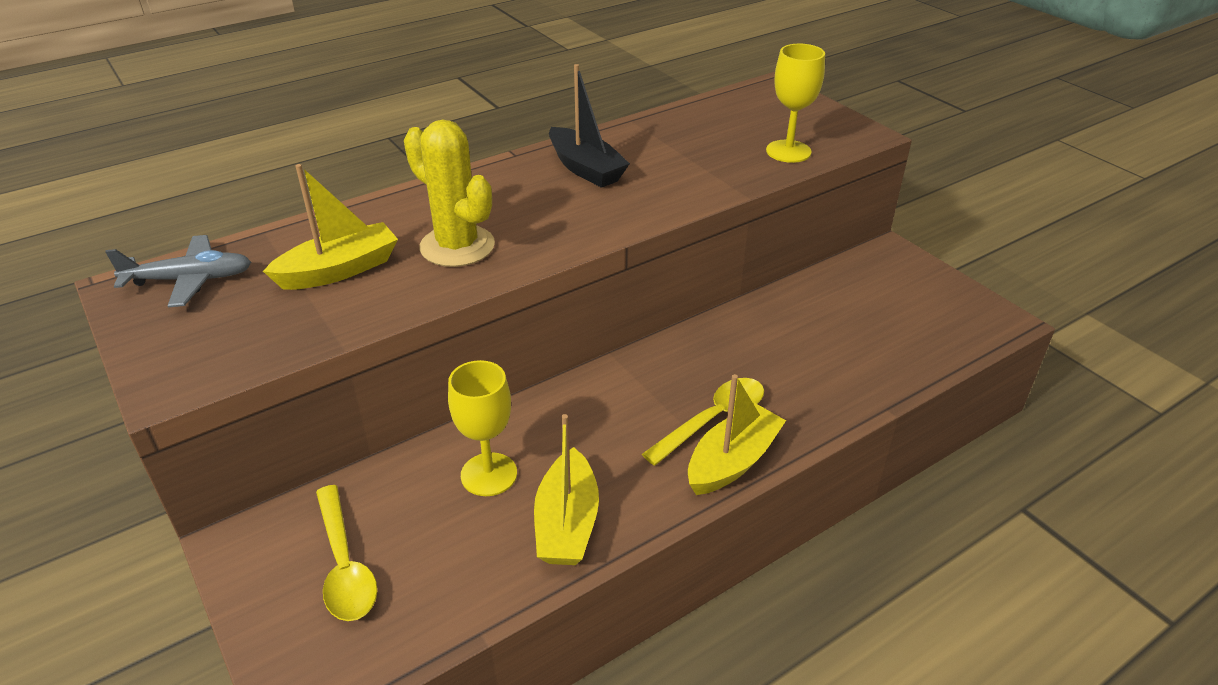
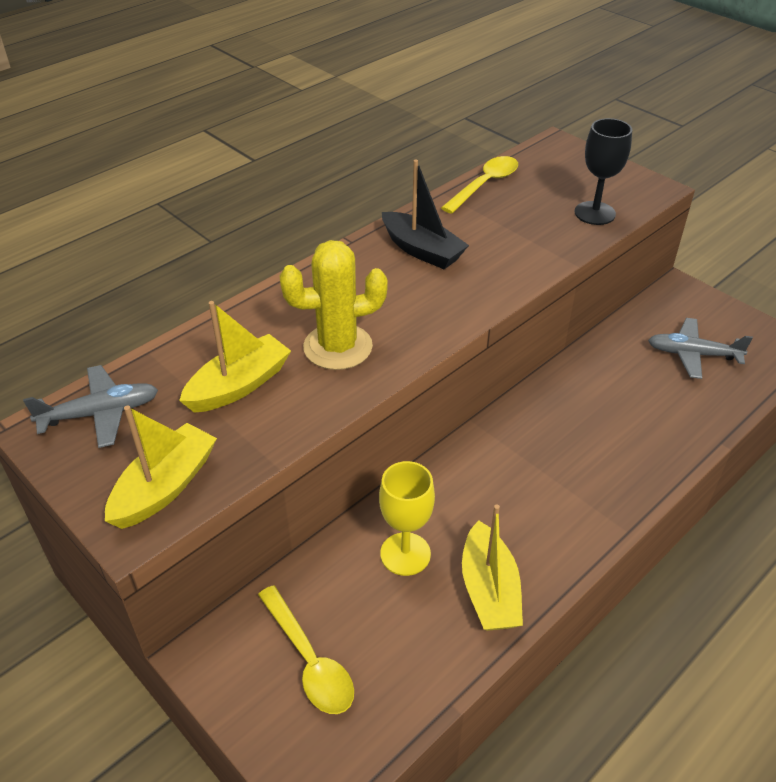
camera: 10 degrees left, 5 degrees up
yellow cactus [404,119,495,267] -> yellow cactus turned 45 degrees counterclockwise [279,240,388,370]
yellow spoon [642,378,764,466] -> yellow spoon moved to [441,156,518,214]
yellow boat [688,374,786,495] -> yellow boat moved to [105,406,217,529]
yellow goblet [766,44,825,163] -> black goblet [575,118,632,225]
none -> grey plane [648,318,753,379]

